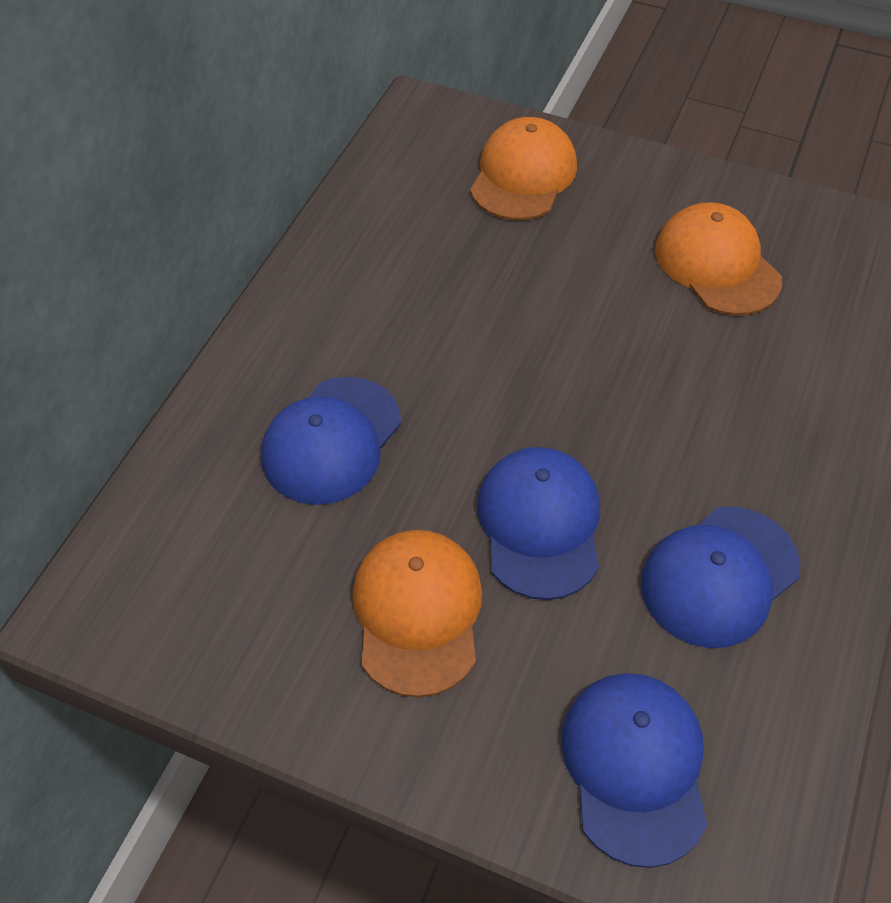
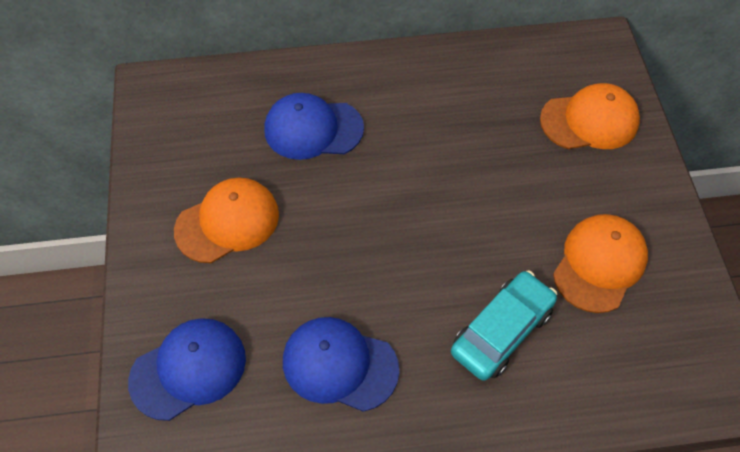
camera: 60 degrees right, 5 degrees up
blue cap [477,447,600,600] -> none
none -> turquoise car [451,271,557,381]

